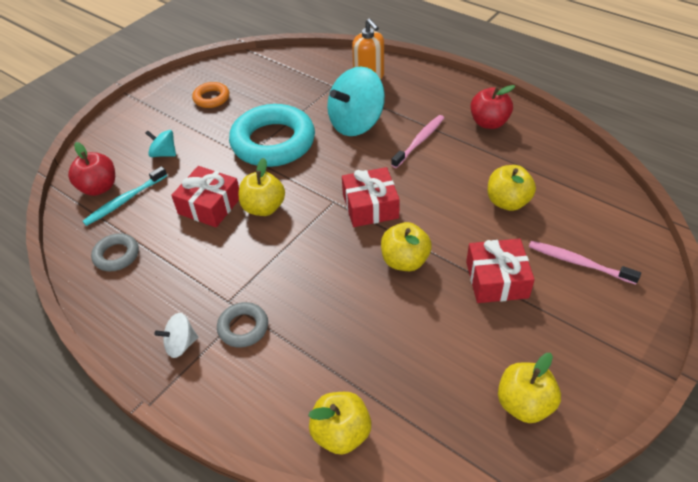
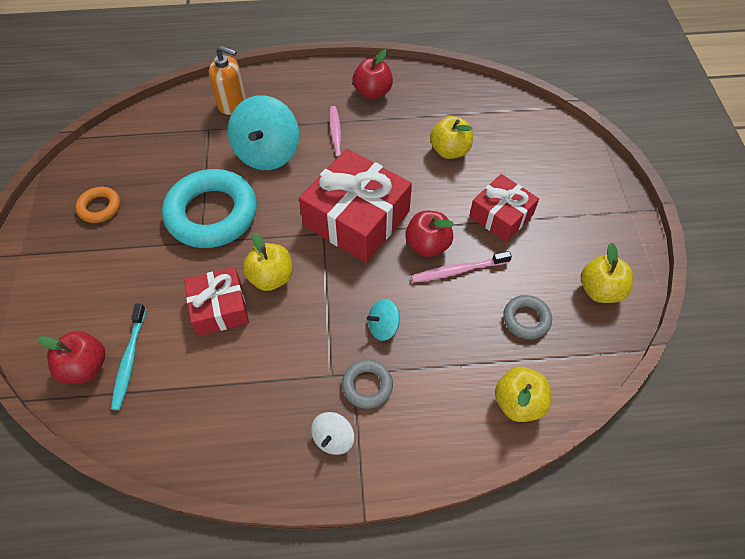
camera: 45 degrees left, 10 degrees up
grey ring [91,233,139,271] -> grey ring moved to [503,295,552,339]
turquoise spinning top [145,130,176,157] -> turquoise spinning top moved to [367,299,400,341]
red gift [342,167,400,227] -> red gift [299,149,412,263], size x1.67
yellow apple [381,222,432,271] -> red apple [405,211,454,257]
pink toothbrush [529,241,641,285] -> pink toothbrush moved to [411,251,512,283]

